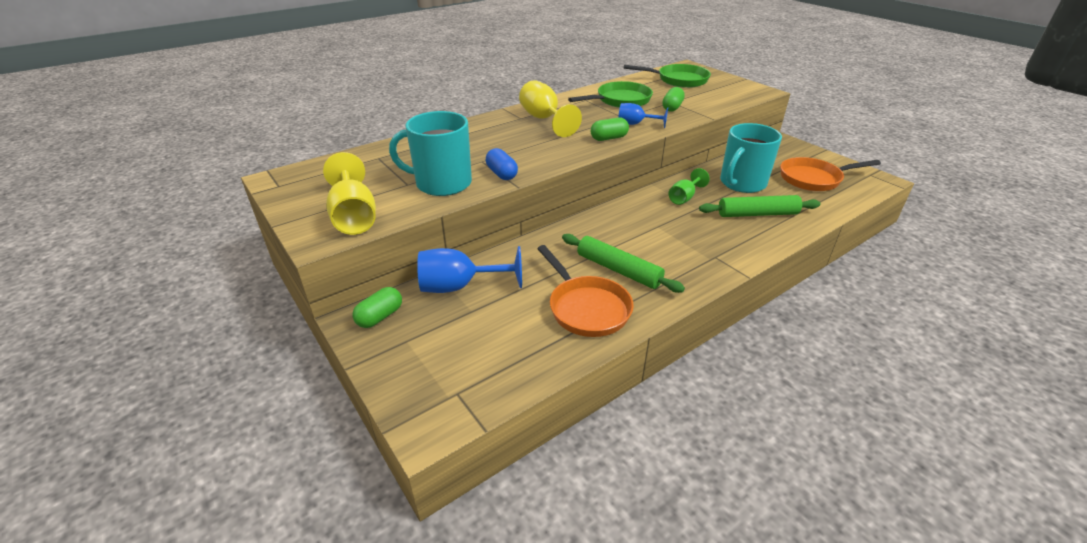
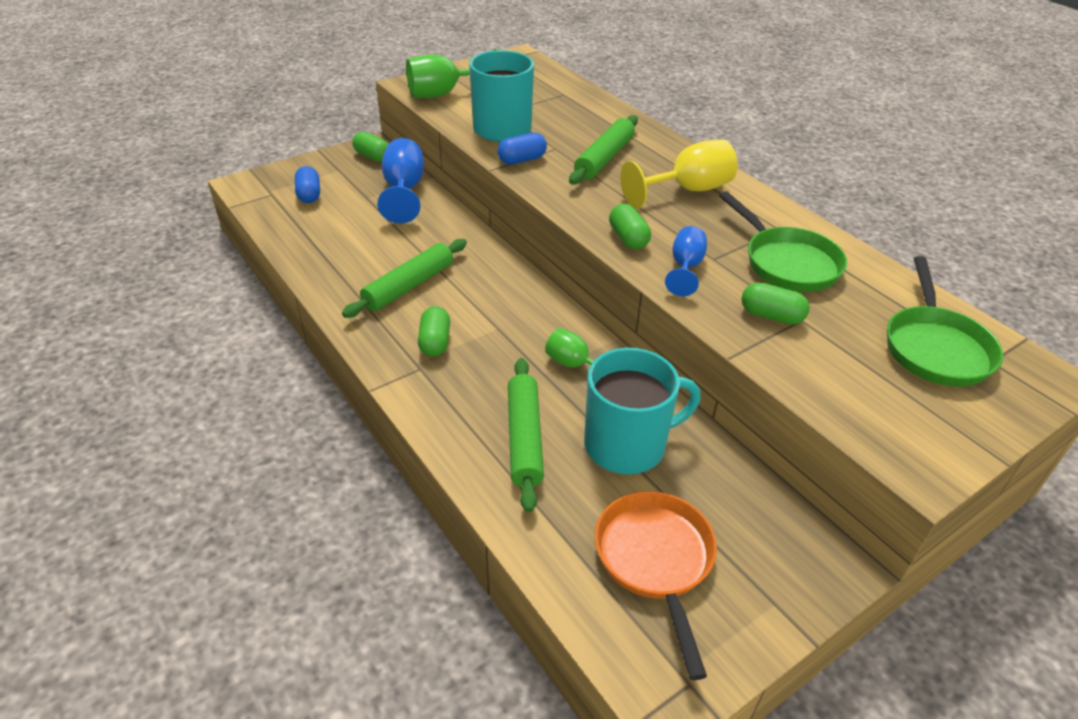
camera: 90 degrees right, 5 degrees up
yellow goblet [323,152,376,235] -> green goblet [406,49,498,98]
orange pan [537,245,634,337] -> none
turquoise mug [720,123,782,193] -> turquoise mug turned 120 degrees clockwise [584,348,701,474]
none -> blue capsule [295,166,320,203]
none -> green capsule [418,306,450,356]
none -> green rolling pin [569,115,638,184]

